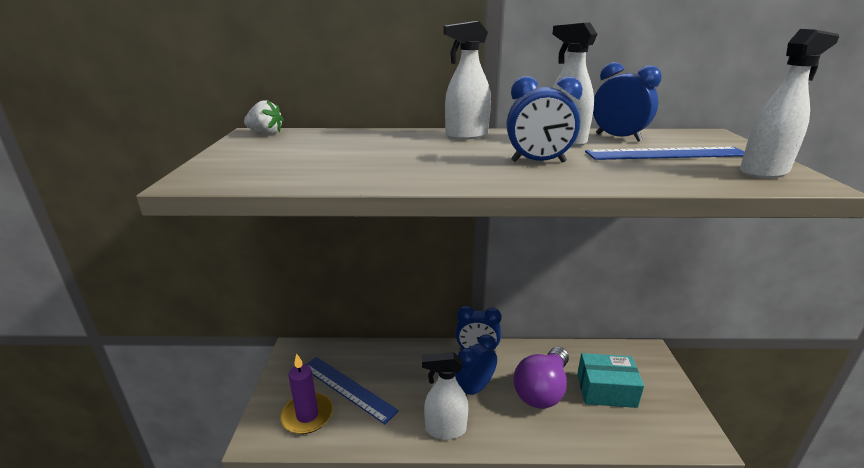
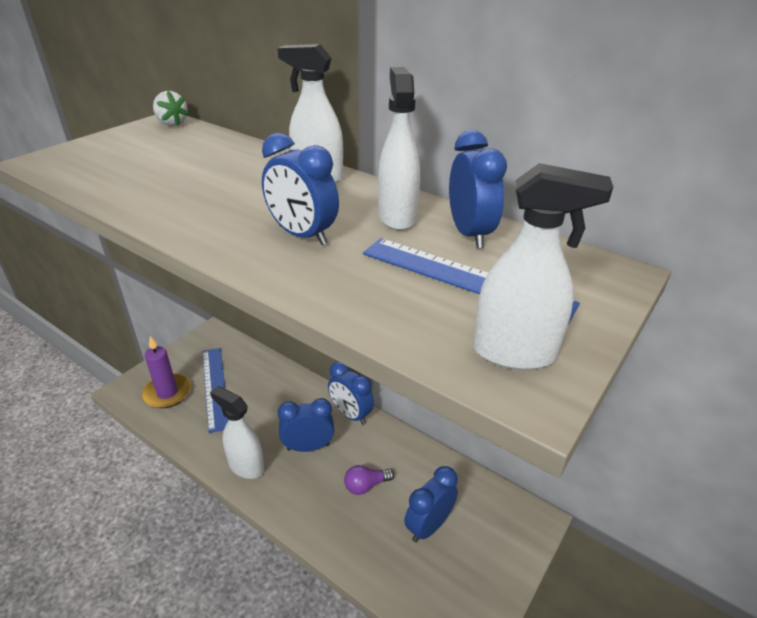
camera: 35 degrees right, 10 degrees up
purple light bulb [513,347,569,409] -> purple light bulb [344,465,394,495], size x0.49
turquoise box [577,353,644,408] -> blue clock [404,466,458,542]

